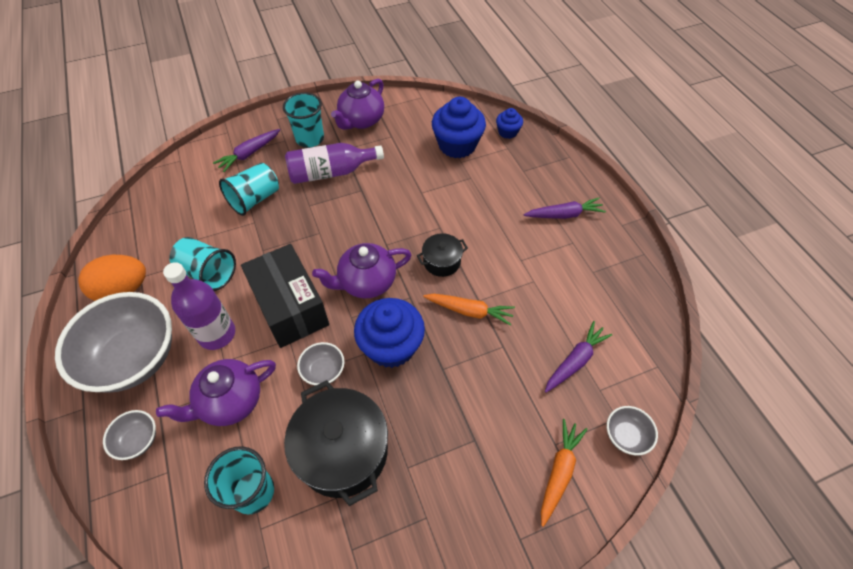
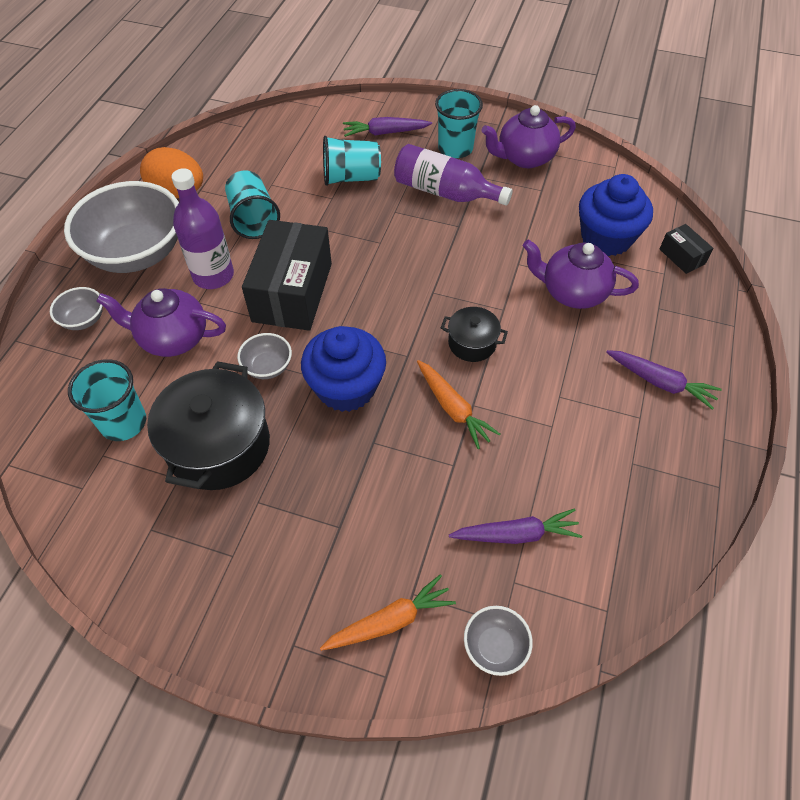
camera: 40 degrees right, 0 degrees up
purple teapot [312,243,412,299] -> purple teapot moved to [523,239,639,309]
blue cupcake [496,108,523,139] -> black box [660,224,713,274]

